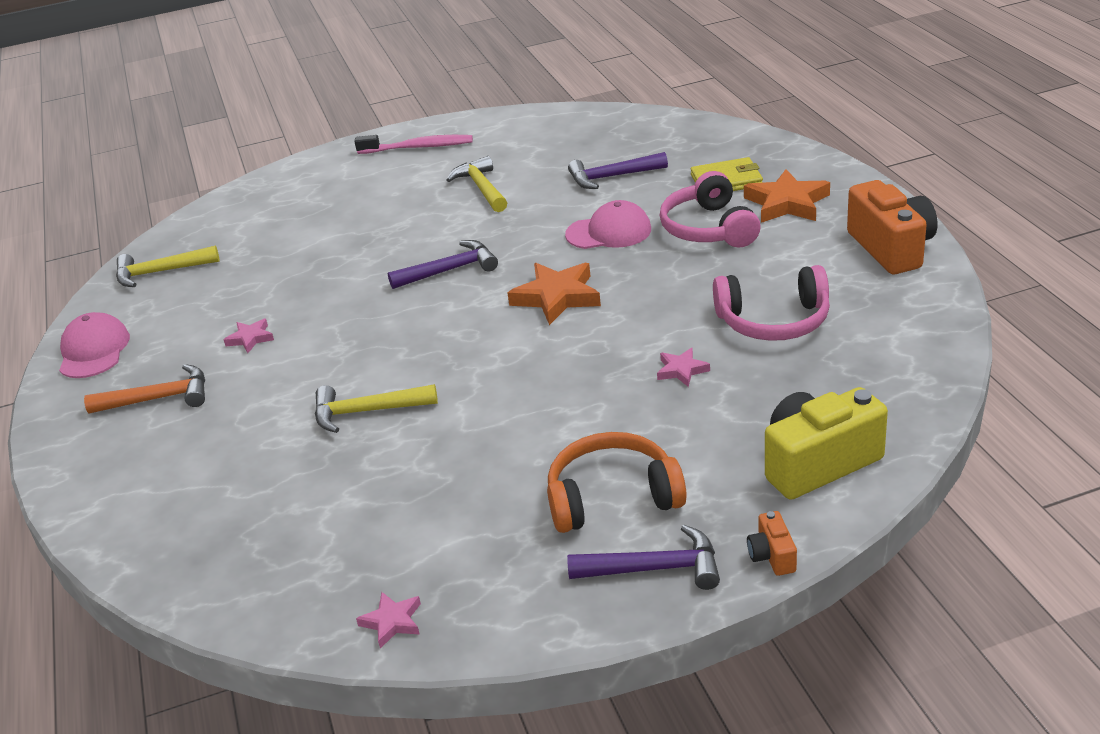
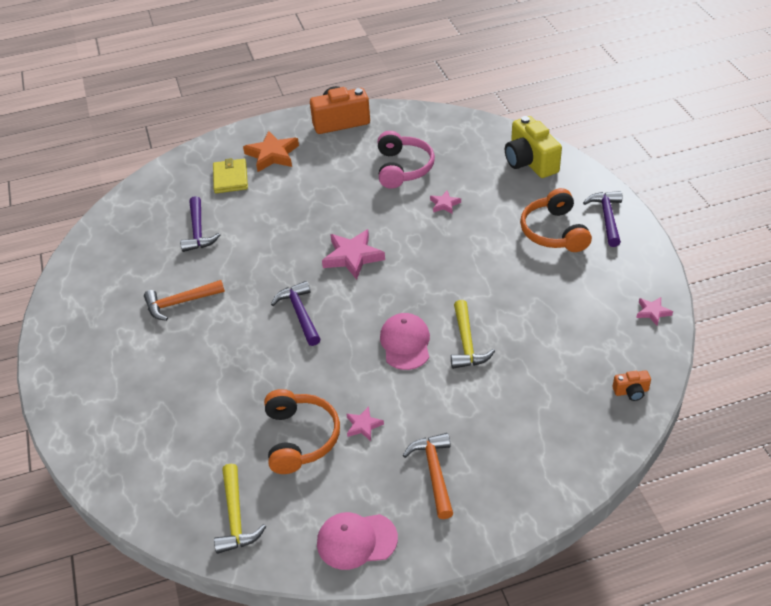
camera: 90 degrees left, 10 degrees up
pink toothbrush [354,135,473,154] -> none
yellow hammer [446,156,507,212] -> orange hammer [144,280,225,321]
orange star [508,263,601,325] -> pink star [322,229,385,280]
pink cap [565,200,651,249] -> pink cap moved to [380,313,430,370]
pink headphones [660,171,761,248] -> none
orange camera [747,511,797,576] -> orange camera moved to [612,370,651,401]
none -> orange headphones [264,389,340,474]

